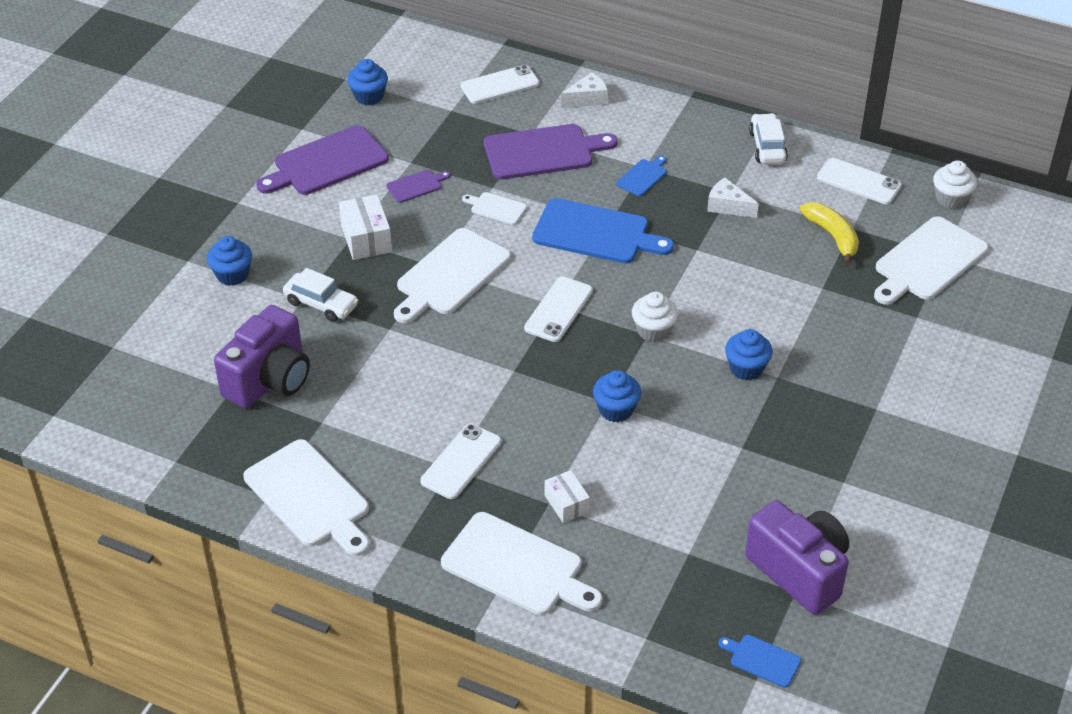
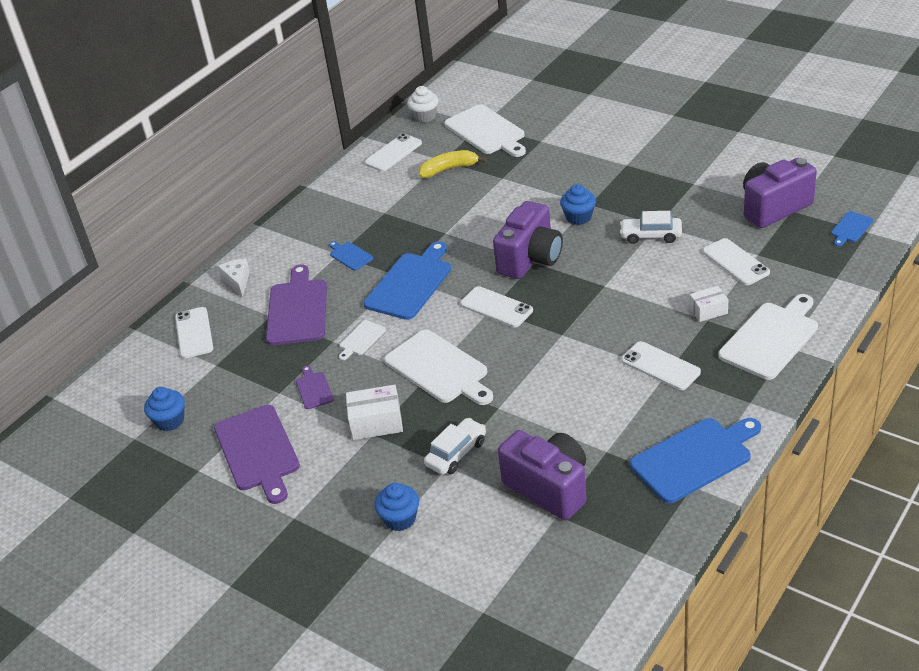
camera: 75 degrees left, 5 degrees down
white cutting board [244,439,370,556] -> blue cutting board [630,418,761,503]
blue cupcake [593,370,641,422] -> none
white cupcake [632,292,678,342] -> purple camera [493,201,563,279]
white cheese [707,178,759,218] -> none
white car [749,113,788,164] -> white car moved to [620,211,682,244]
none -> white phone [703,238,770,285]

